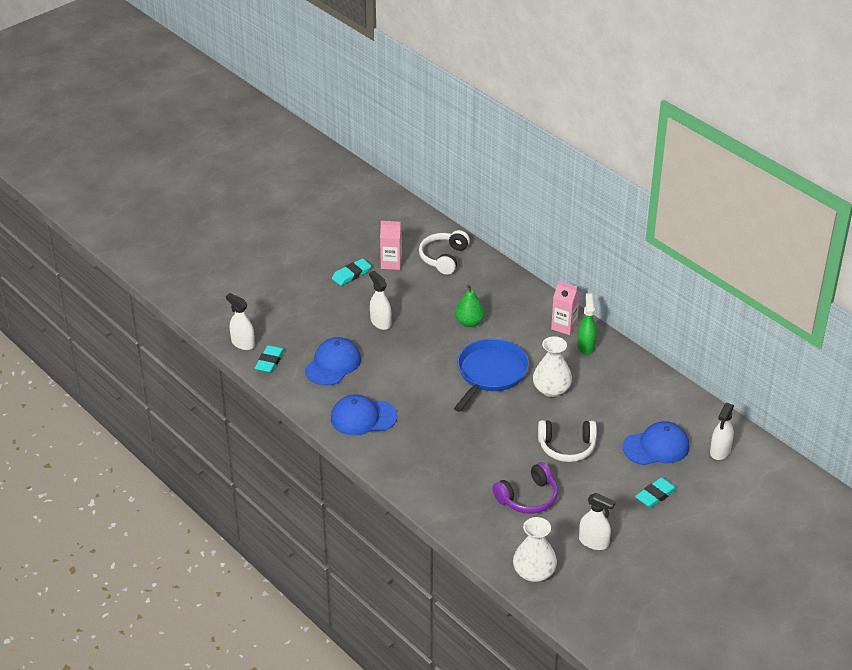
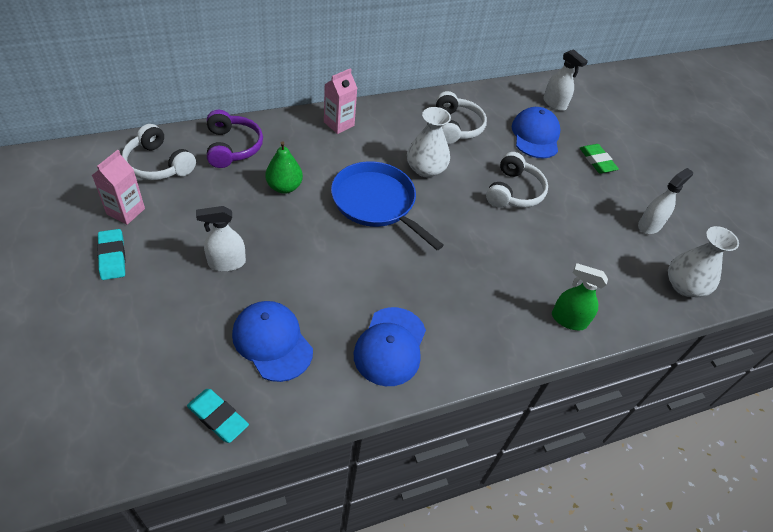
camera: 75 degrees left, 10 degrees up
white spray bottle [226,293,255,350] -> none
purple headphones [492,462,558,514] -> purple headphones moved to [207,110,263,168]
green spray bottle [577,294,597,355] -> green spray bottle moved to [552,263,608,330]
turquoise eraser [635,477,677,508] -> green eraser [580,144,619,173]
none -> white headphones [436,91,487,144]

